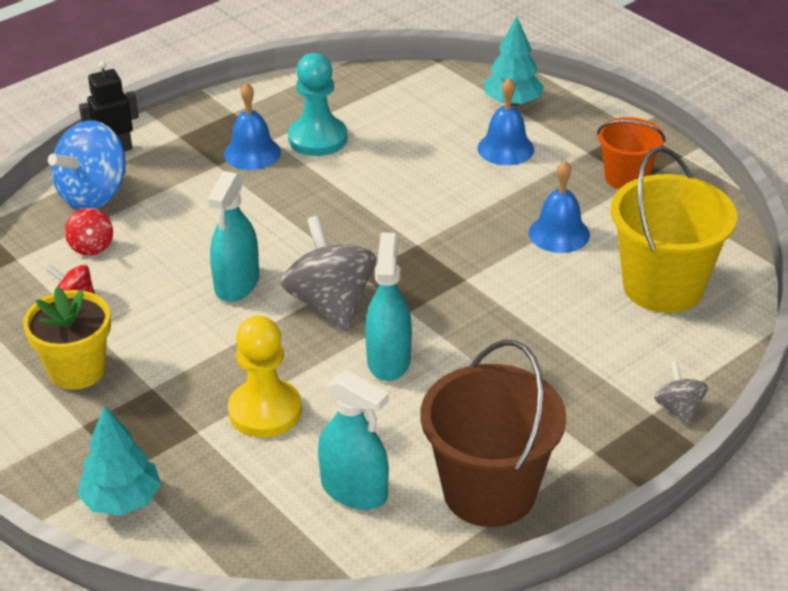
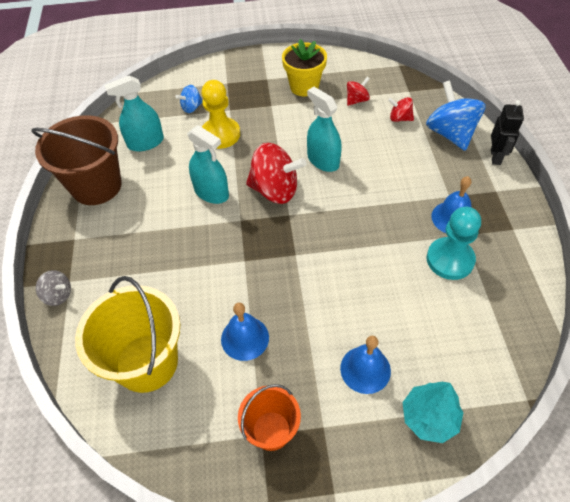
camera: 125 degrees right, 15 degrees up
turquoise tree [77,406,161,516] -> none
grey spinning top [281,216,376,330] -> red spinning top [246,143,306,204]
none -> blue spinning top [175,85,203,113]

